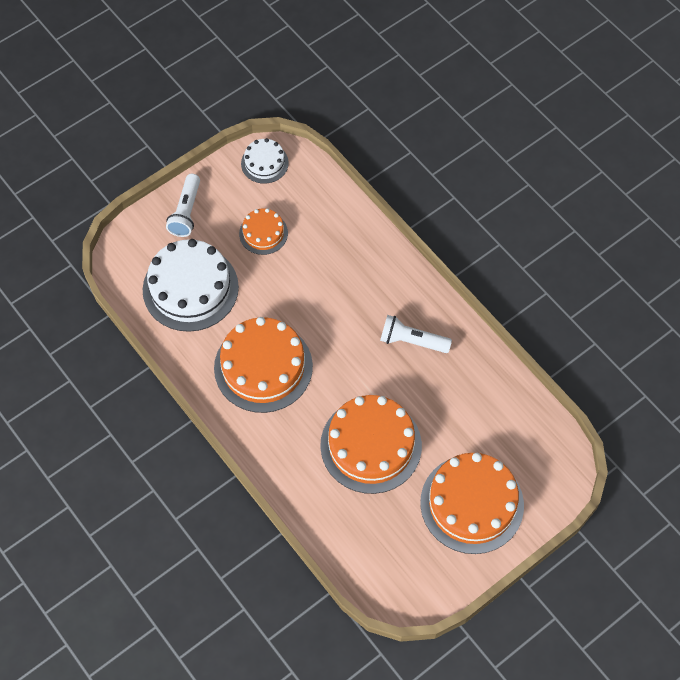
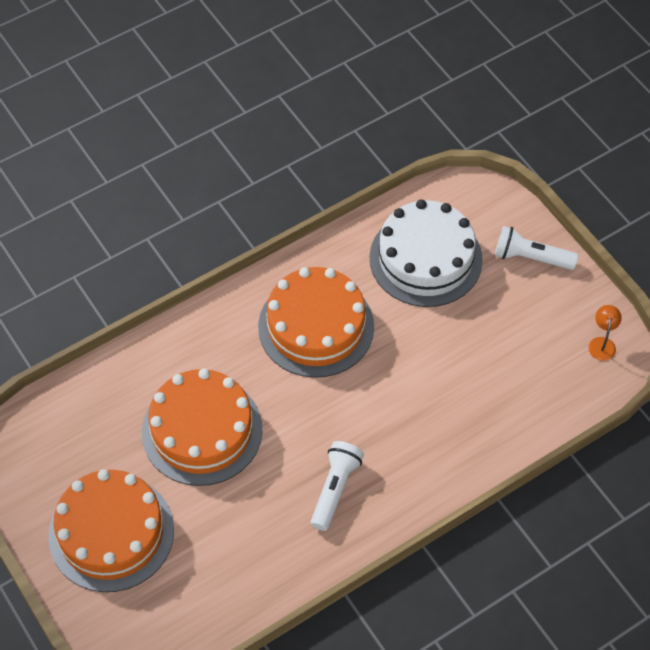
camera: 95 degrees right, 5 degrees down
orange cake [239,208,288,255] -> none
white cake [241,138,289,184] -> orange lamp [588,305,622,361]

